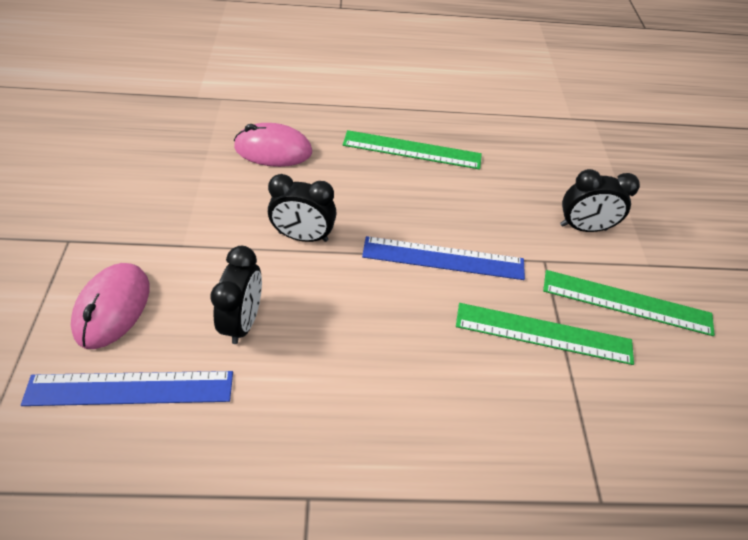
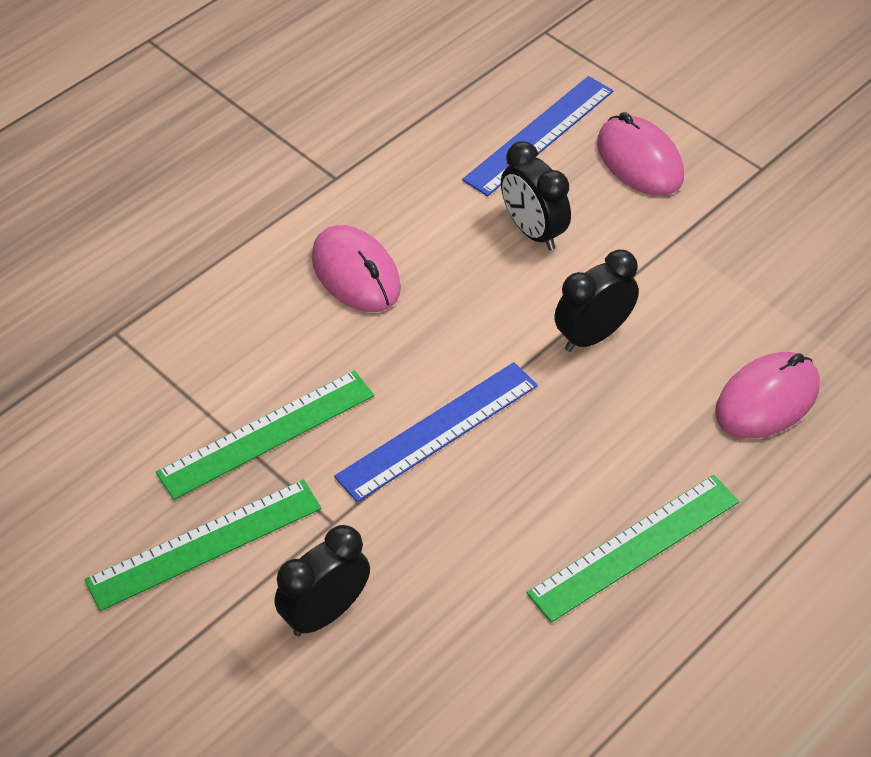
camera: 140 degrees right, 0 degrees up
none -> pink mouse [312,225,401,312]

